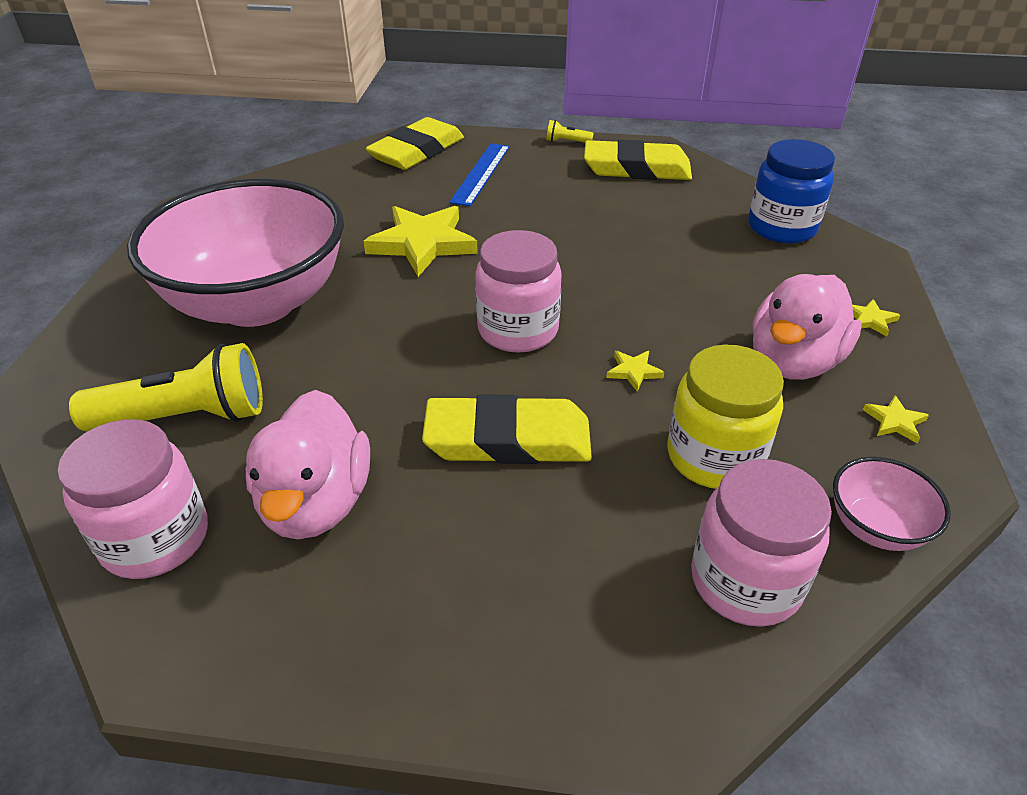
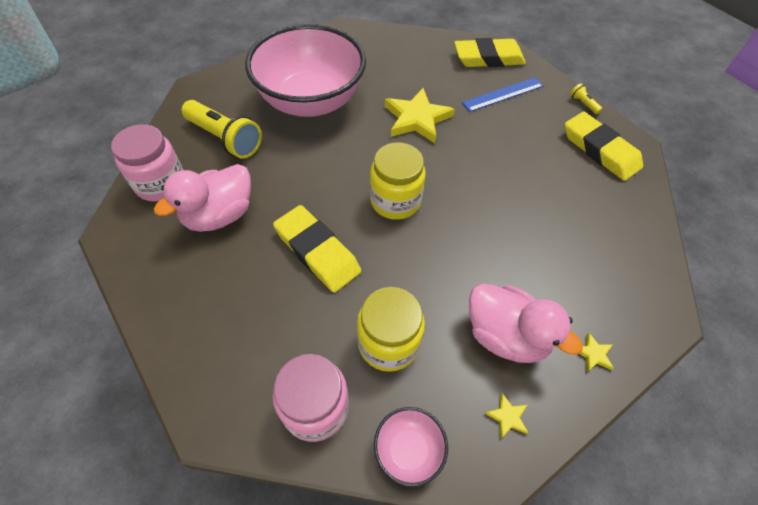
camera: 45 degrees right, 15 degrees up
pink jar [475,230,562,353] -> yellow jar [370,143,426,220]
yellow star [606,351,664,391] -> none
blue jar [748,139,835,244] -> none
pink duck [752,274,862,380] -> pink duck turned 135 degrees counterclockwise [469,284,583,363]

